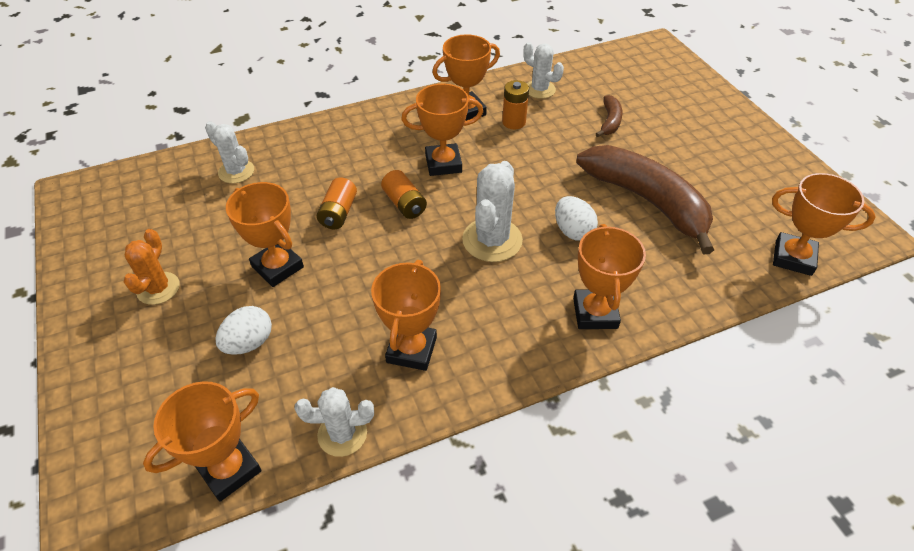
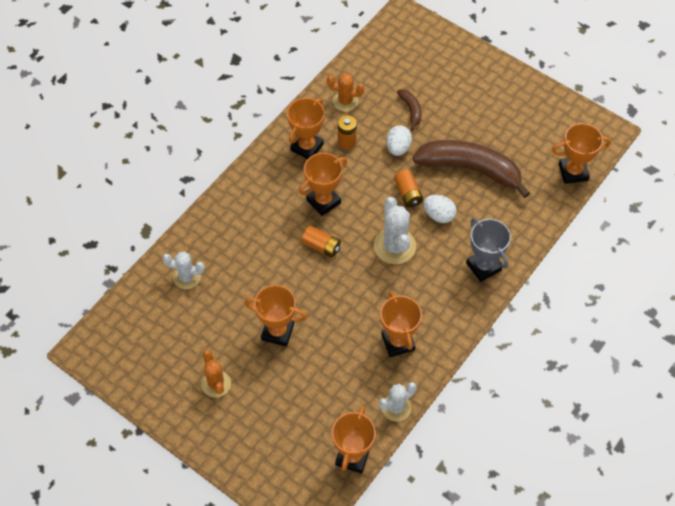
camera: 30 degrees left, 10 degrees up
white egg [215,306,272,355] -> white egg moved to [386,125,412,156]
orange battery [317,177,357,229] -> orange battery moved to [394,170,423,208]
white cactus [523,42,564,99] -> orange cactus [327,73,365,112]
orange trophy [573,224,646,329] -> grey trophy [466,218,511,282]

